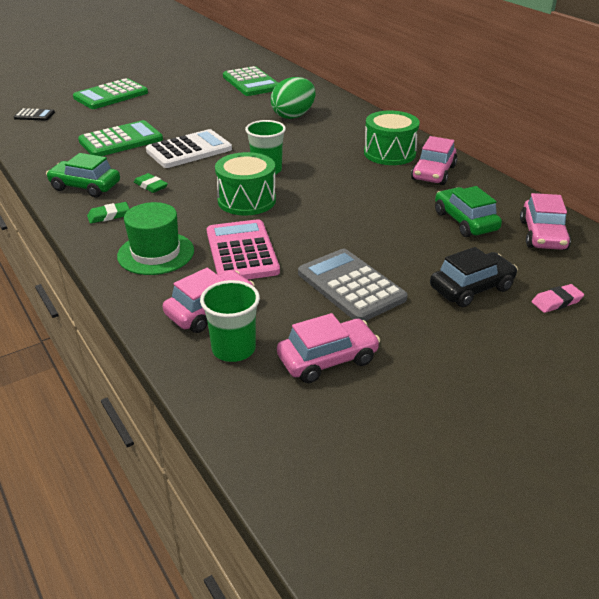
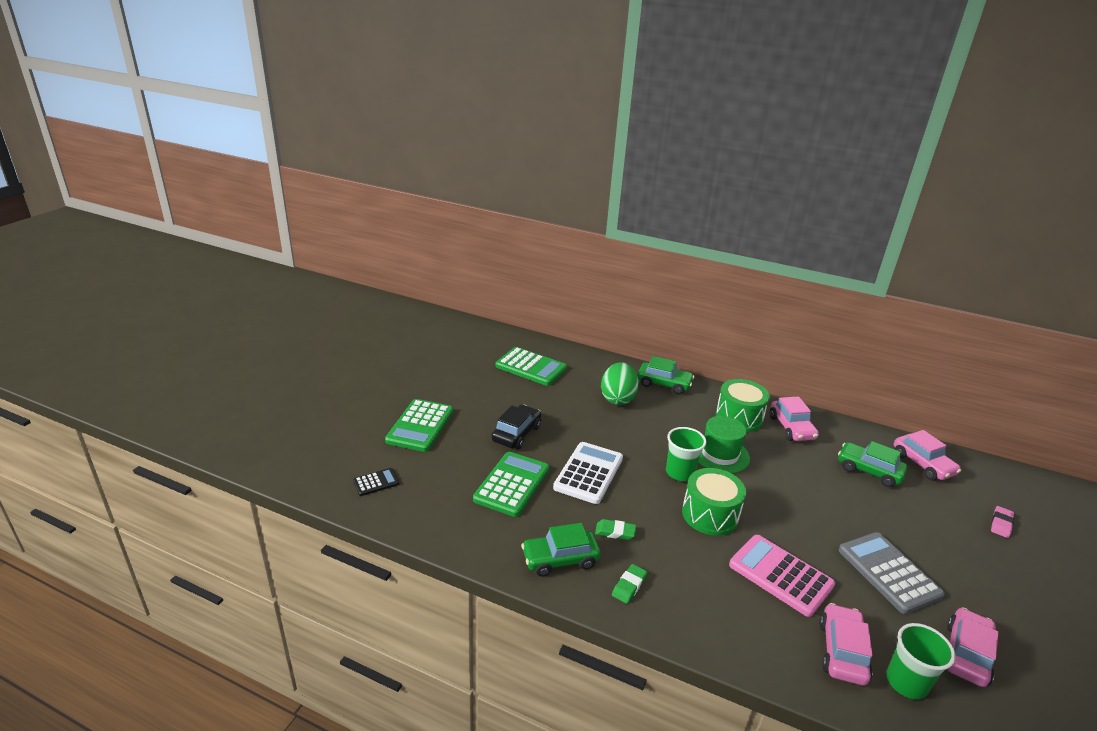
camera: 35 degrees left, 5 degrees down
green hat [117,202,194,275] -> green hat moved to [698,416,750,473]
grey calculator [298,249,408,321] -> grey calculator turned 45 degrees clockwise [839,532,945,614]
black car [430,247,518,307] -> black car moved to [492,405,542,449]
none -> green car [637,356,694,394]

